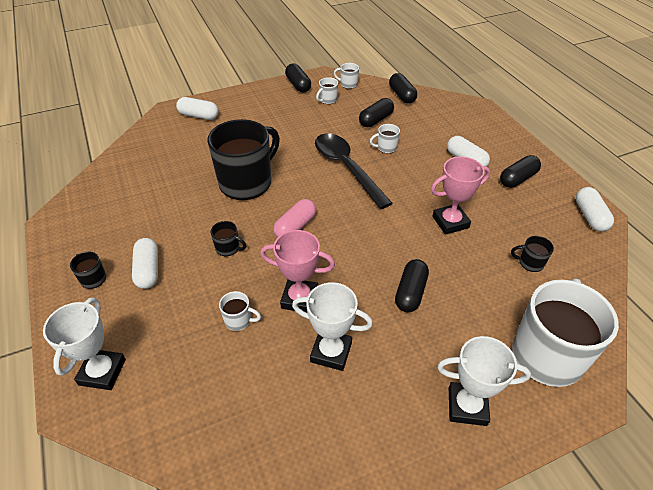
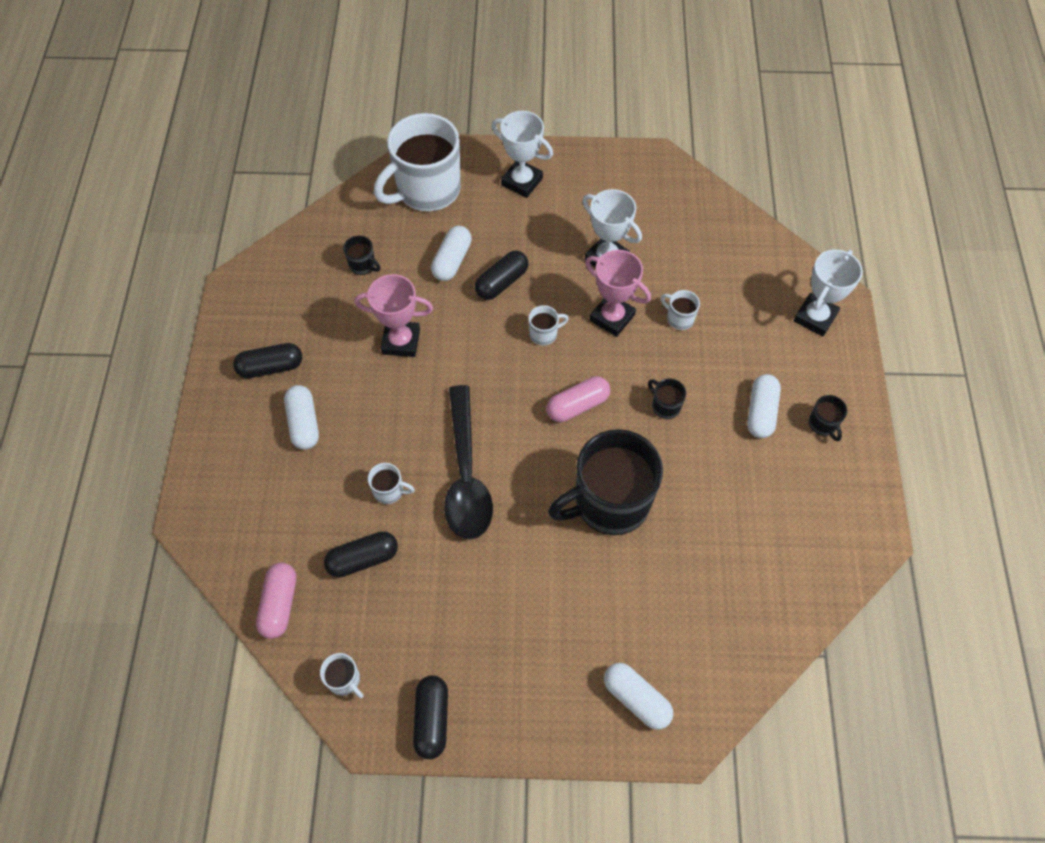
camera: 155 degrees left, 15 degrees up
white mug [316,77,338,104] -> white mug moved to [529,305,569,346]
black capsule [389,73,417,104] -> pink capsule [256,563,296,639]
white capsule [576,187,614,232] -> white capsule moved to [431,226,472,281]

